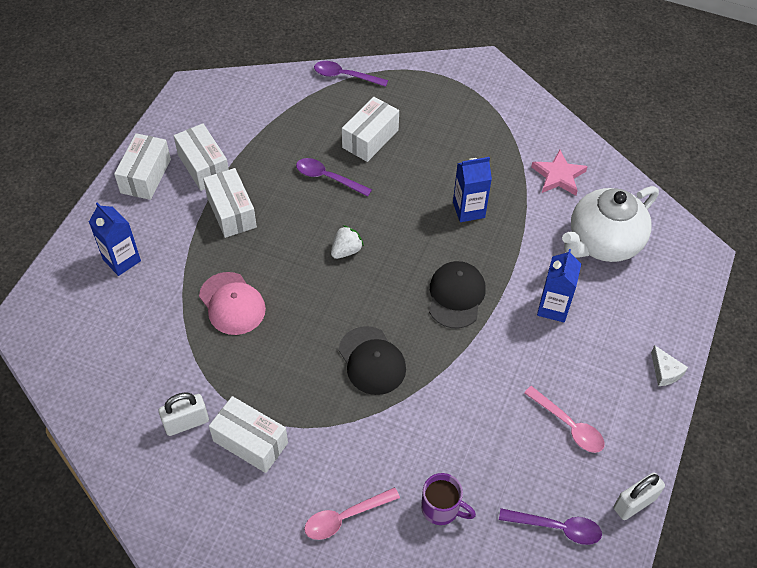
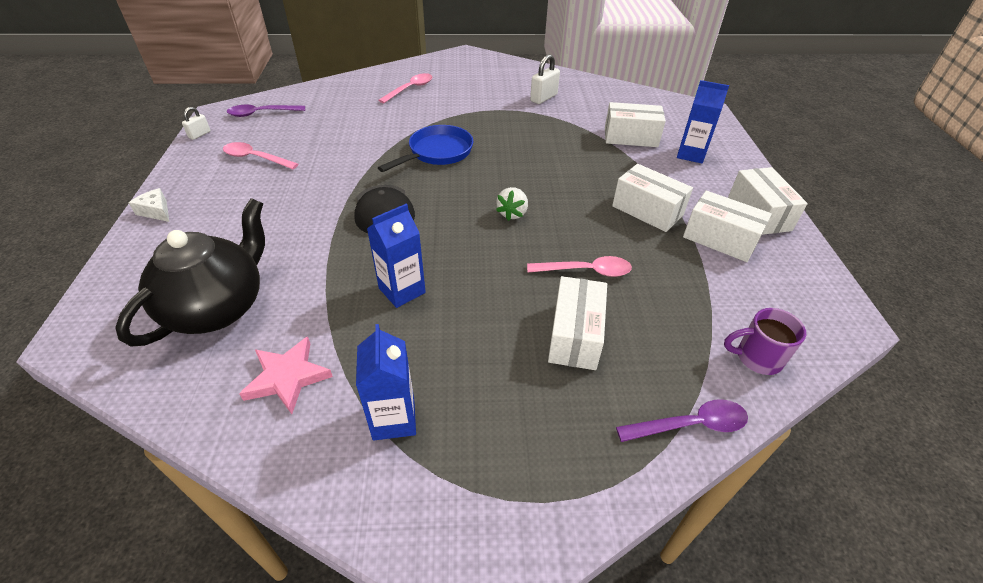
camera: 155 degrees right, 10 degrees down
pink cap [199,272,266,335] -> none
white box [209,396,288,473] -> white box moved to [605,102,666,147]
purple spoon [296,158,372,197] -> pink spoon [527,256,632,277]
black cap [339,326,406,395] -> blue pan [378,125,473,172]
purple mug [421,473,476,525] -> purple mug moved to [724,308,806,375]
blue carton [537,249,581,322] -> blue carton moved to [356,324,416,441]
white teapot [562,186,659,262] -> black teapot [115,198,265,347]
white padlock [613,472,665,520] -> white padlock [182,107,211,140], size x0.60

